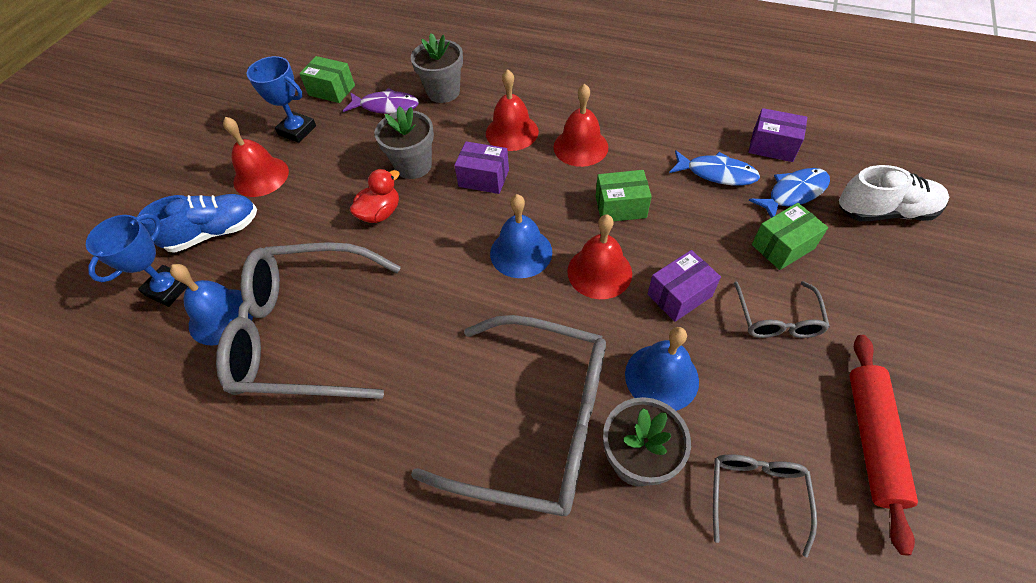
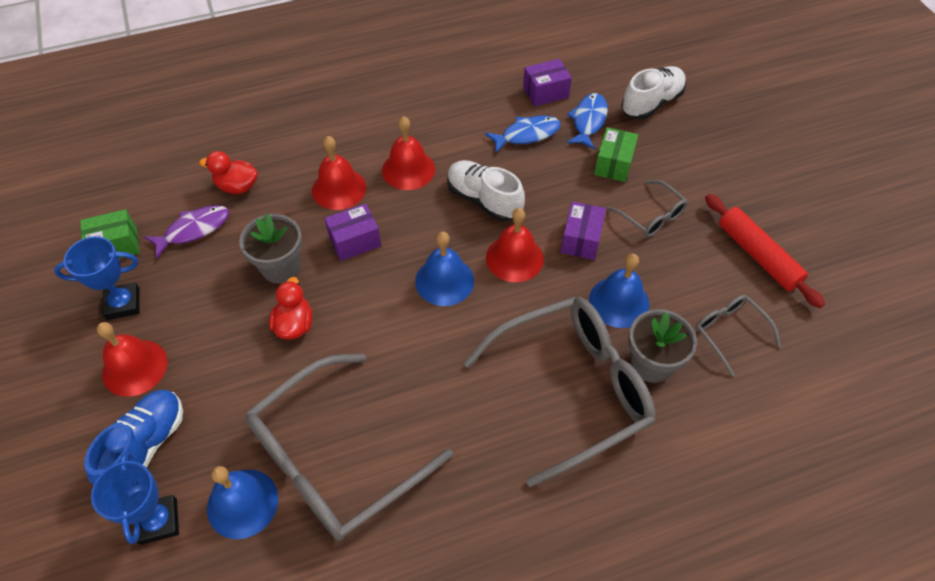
camera: 45 degrees left, 0 degrees up
grey flower pot [411,33,463,103] -> red duck [199,151,258,194]
green box [596,170,652,221] -> white shoe [447,160,525,221]

